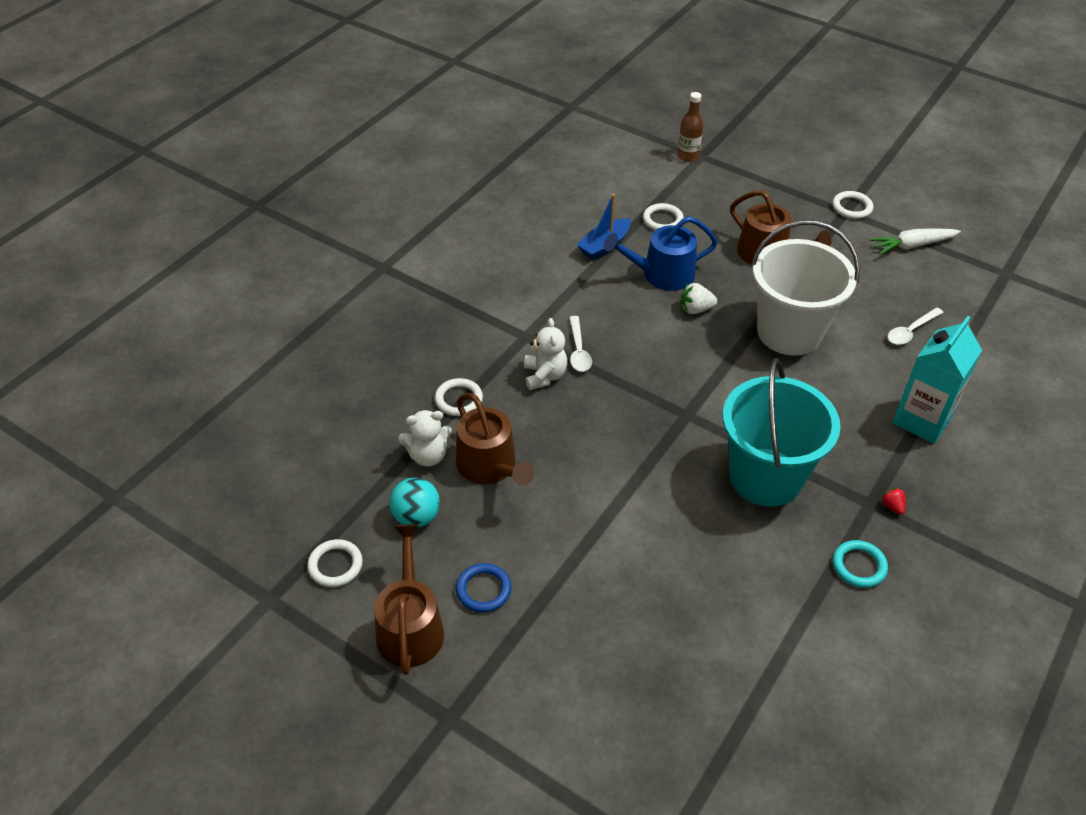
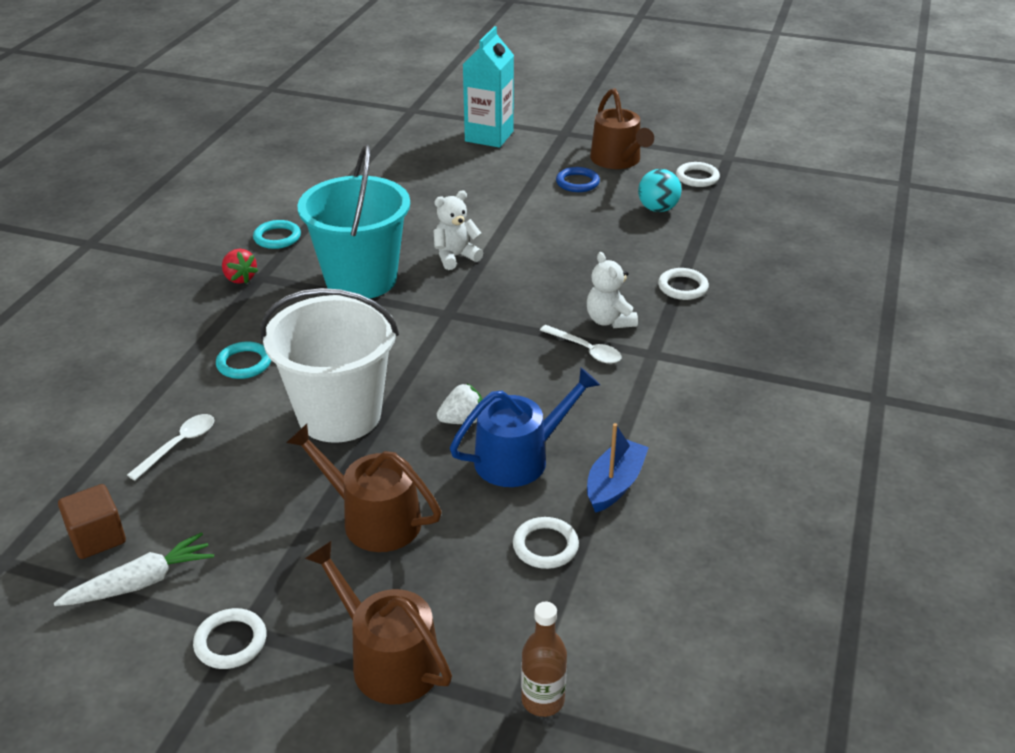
camera: 165 degrees right, 10 degrees down
white teddy bear [398,410,452,466] -> white teddy bear moved to [433,190,483,270]
brown watering can [456,393,534,486] -> brown watering can moved to [305,540,452,704]
white spoon [569,316,592,372] -> white spoon turned 150 degrees clockwise [540,325,621,364]
red strawberry [881,488,906,515] -> red strawberry [222,249,258,284], size x1.59
turquoise carton [892,316,982,444] -> turquoise carton moved to [462,26,514,148]
none -> brown cube [58,484,126,559]
none -> turquoise ring [216,342,271,379]

